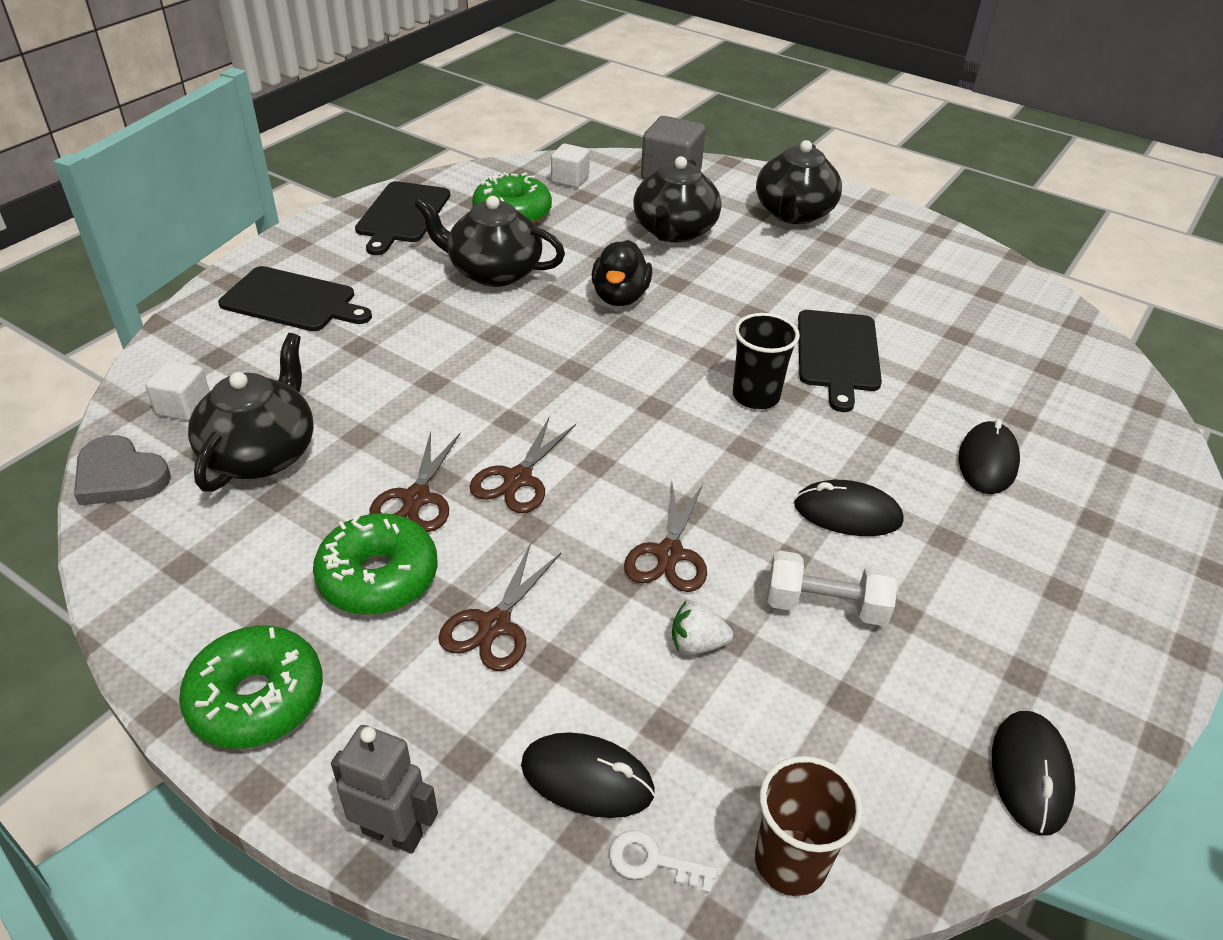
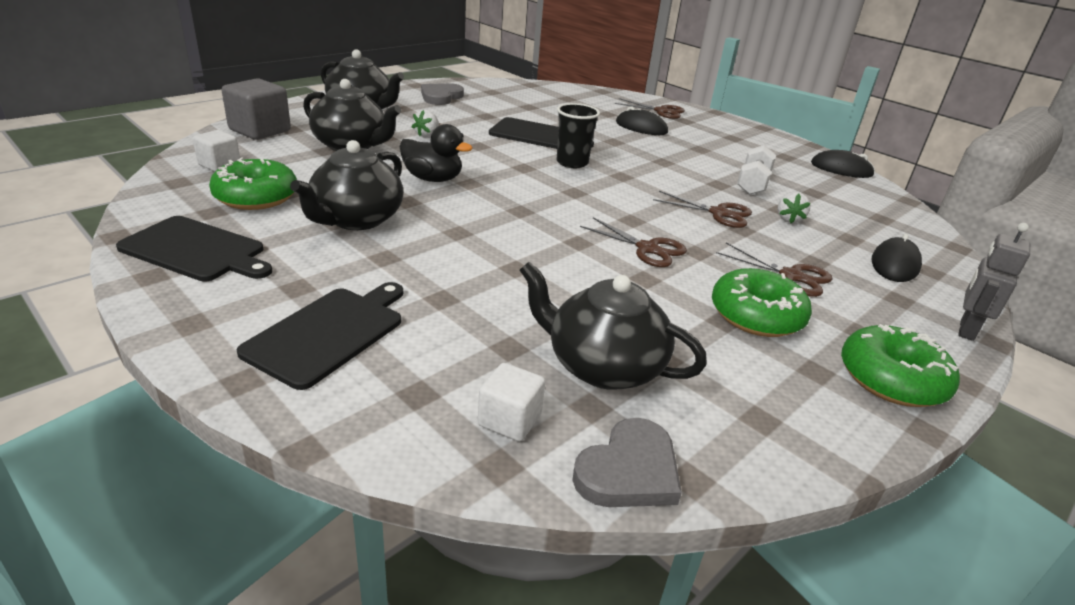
camera: 80 degrees left, 10 degrees down
brown scissors [369,431,460,532] -> brown scissors moved to [614,98,685,119]
white key [609,830,717,893] -> none
brown cup [755,756,863,896] -> none
black mouse [794,480,903,536] -> none
none -> white strawberry [412,110,439,137]
none -> grey heart [421,83,464,105]

